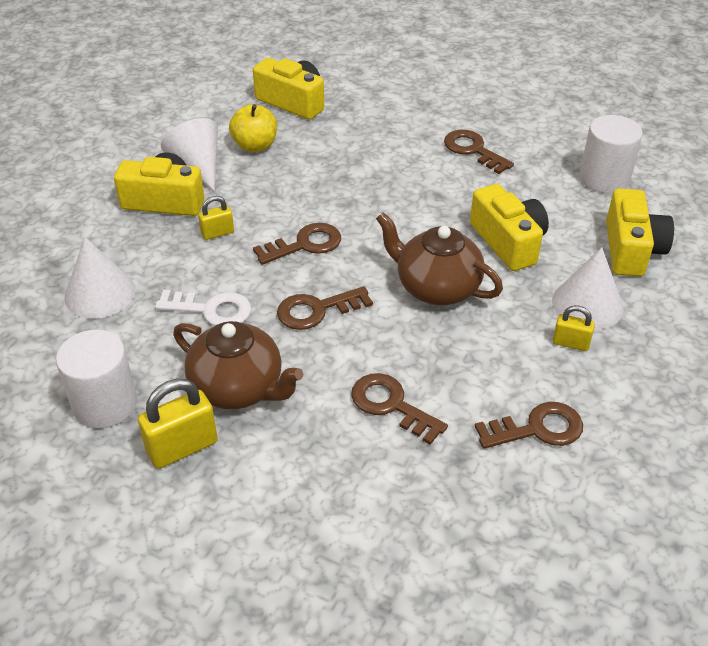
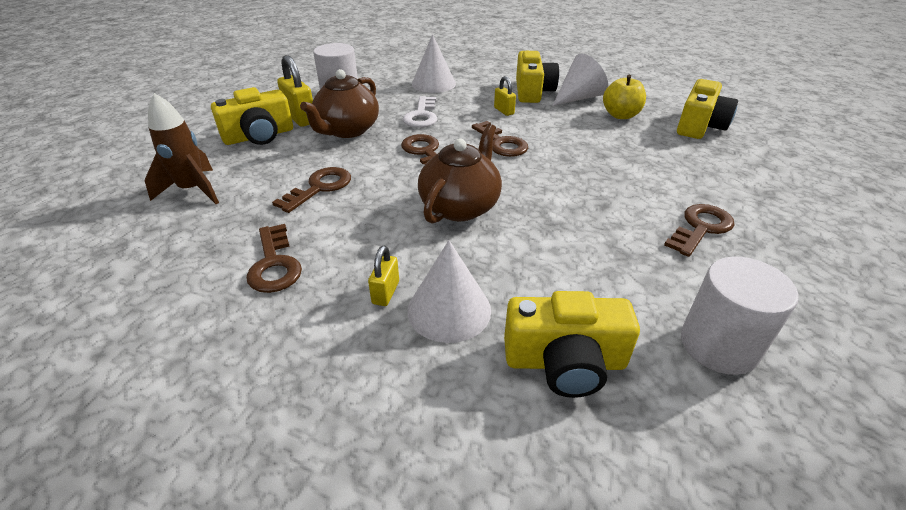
camera: 85 degrees right, 5 degrees down
yellow camera [470,184,549,271] -> yellow camera moved to [211,87,293,145]
none -> brown rocket [145,93,219,204]

